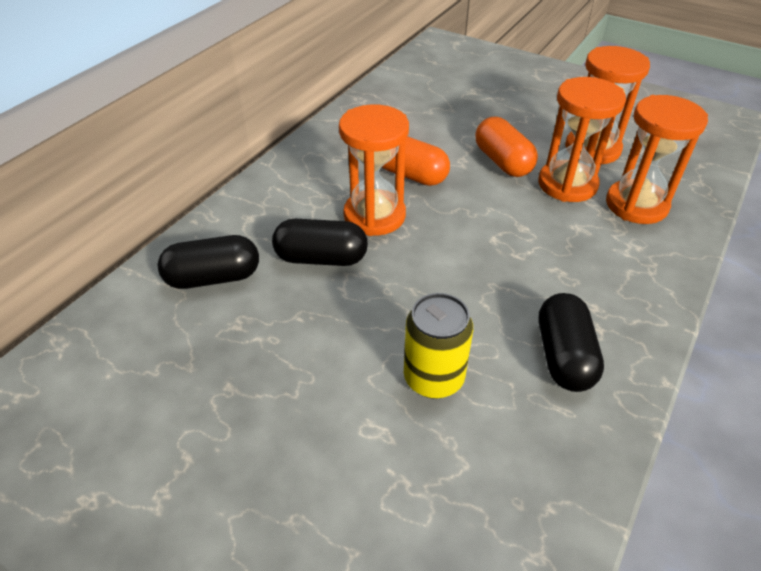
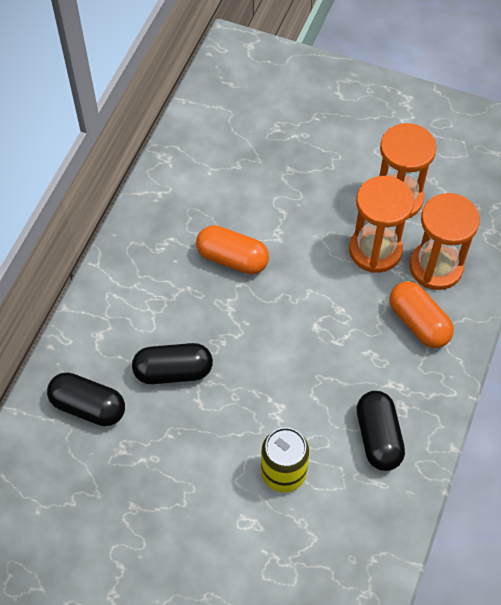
camera: 10 degrees left, 15 degrees up
black capsule [158,235,259,289] -> black capsule turned 45 degrees clockwise [47,373,125,426]
orange hourglass [339,104,409,236] -> none
orange capsule [475,117,538,177] -> orange capsule moved to [389,281,454,348]

